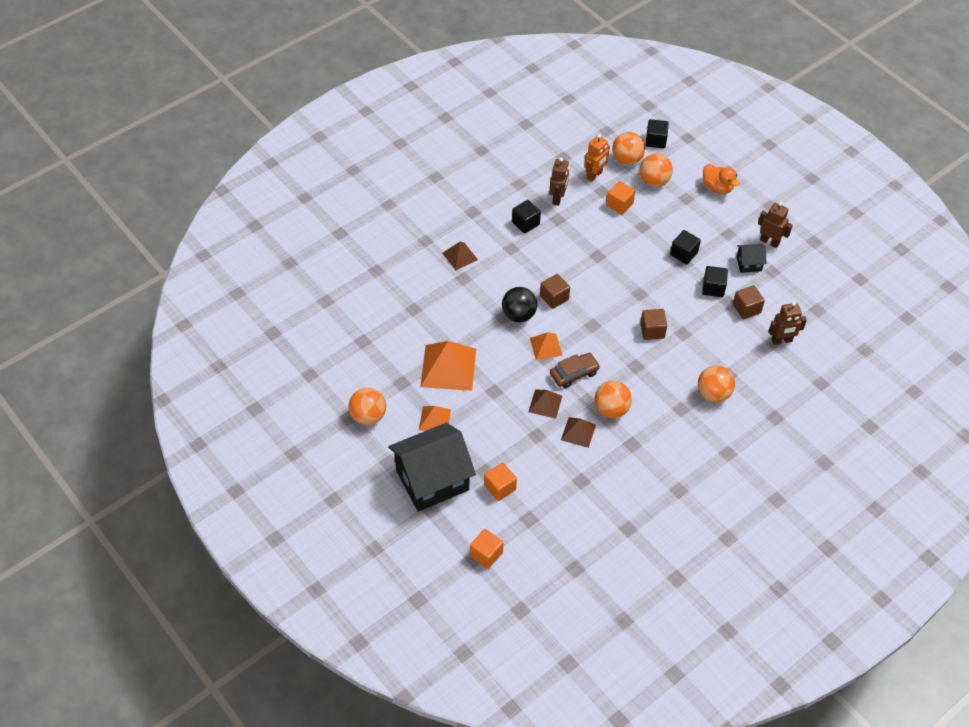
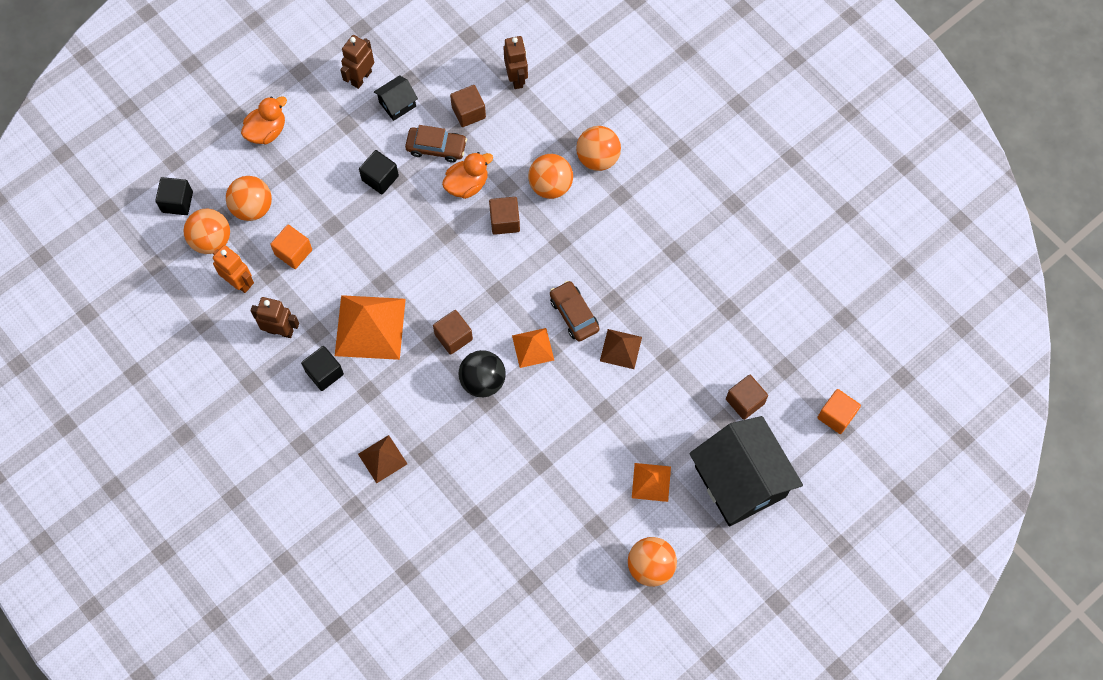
camera: 90 degrees left, 15 degrees up
orange pyramid [420,341,476,391] -> orange pyramid moved to [335,295,406,360]
orange cube [484,462,517,501] -> brown cube [726,375,768,420]
brown pyramid [561,417,596,448] -> none
orange ball [594,381,632,418] -> orange ball moved to [528,154,573,199]
black cube [702,266,728,297] -> brown car [405,125,467,163]
black house [737,244,766,273] -> black house turned 60 degrees clockwise [374,75,418,121]
none -> orange duck [442,152,493,199]

